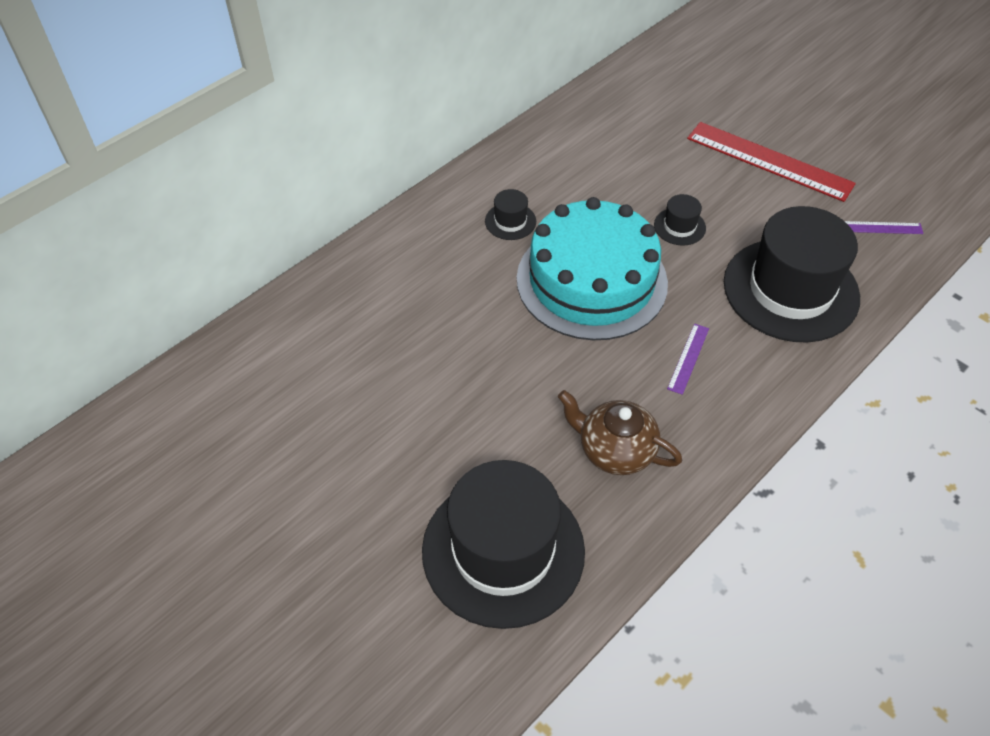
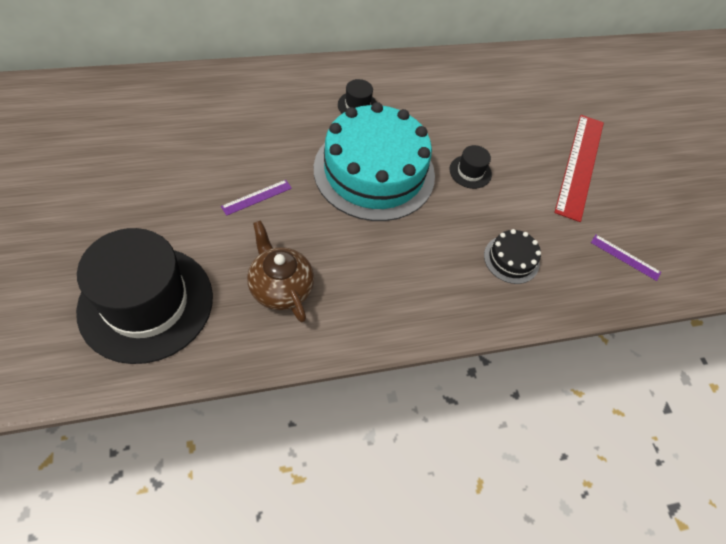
camera: 25 degrees right, 5 degrees up
purple ruler [667,324,709,395] -> purple ruler moved to [221,180,292,216]
red ruler [687,122,856,202] -> red ruler turned 45 degrees clockwise [554,115,604,222]
black hat [724,206,860,343] -> black cake [484,229,541,284]

